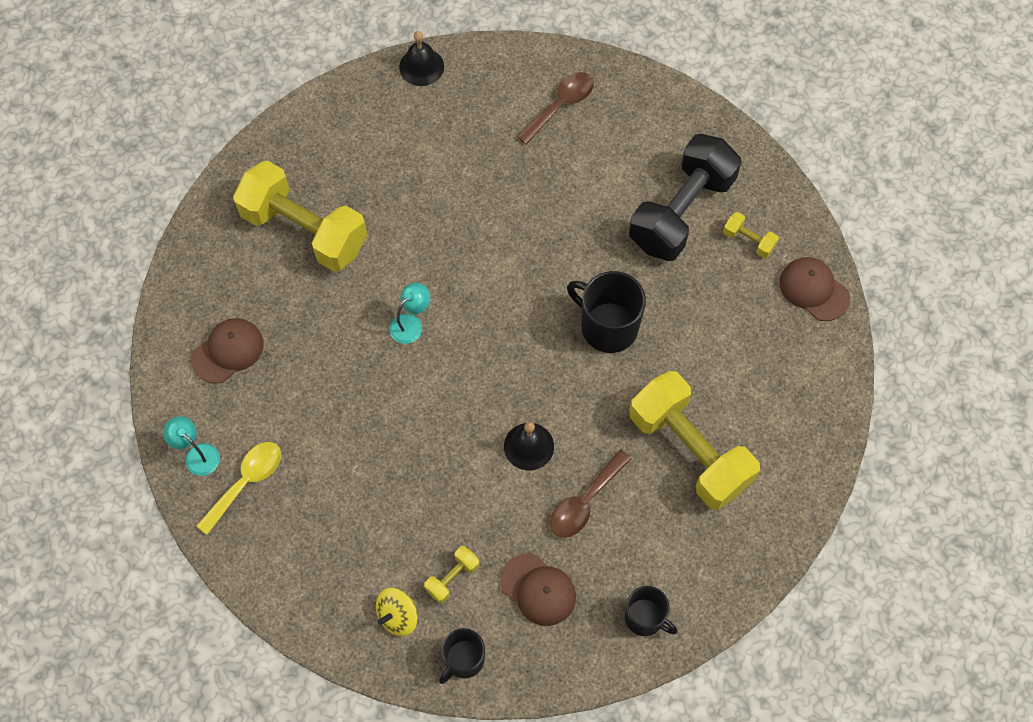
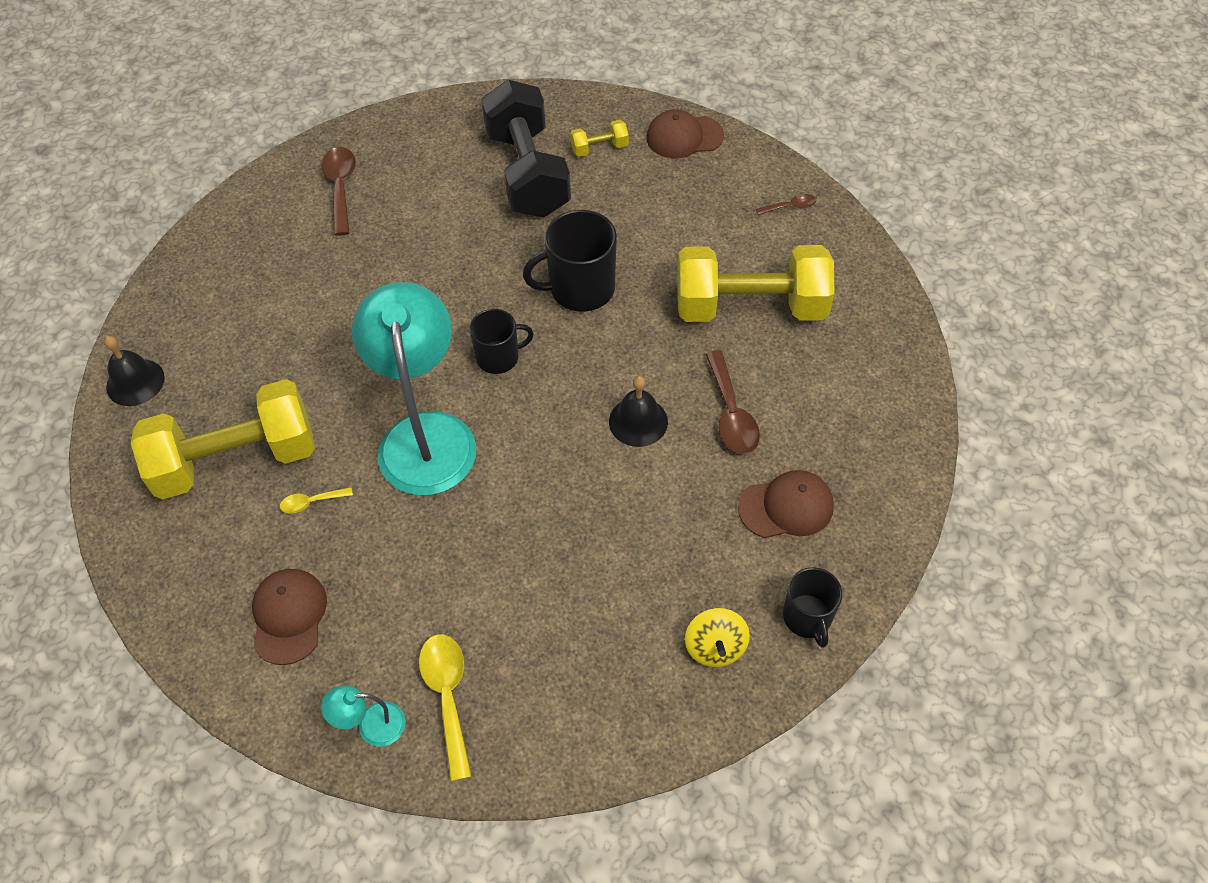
camera: 50 degrees left, 10 degrees down
turquoise lamp [389,282,430,344] -> turquoise lamp [352,282,476,496], size x2.43
black bell [399,31,444,86] -> black bell moved to [104,336,165,406]
yellow dumbbell [424,546,480,603] -> none
black mug [625,586,678,636] -> black mug moved to [469,309,534,374]
none -> yellow spoon [280,487,353,514]
none -> brown spoon [756,194,816,215]

